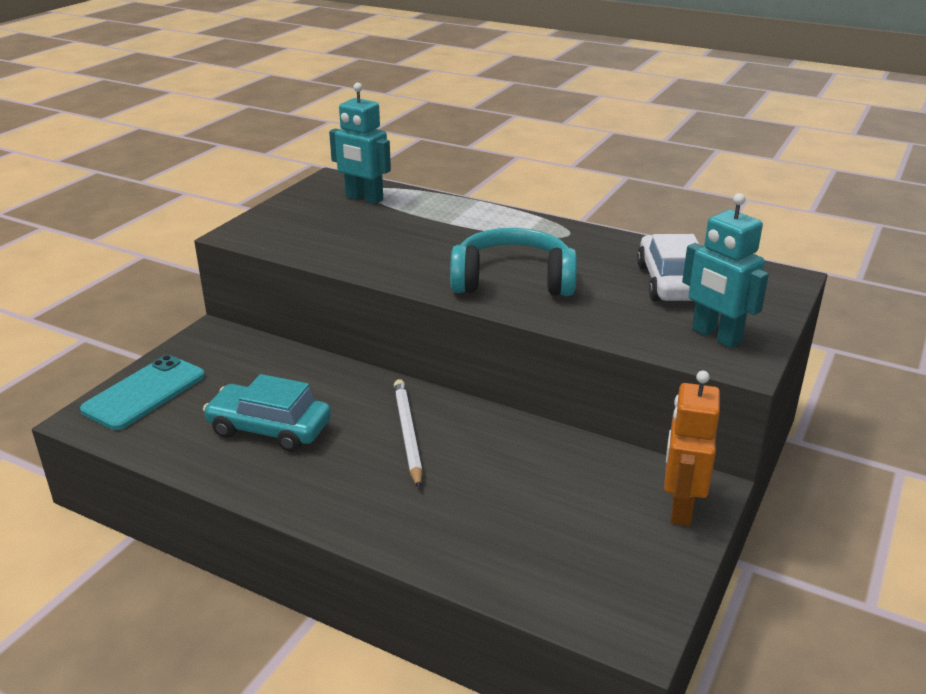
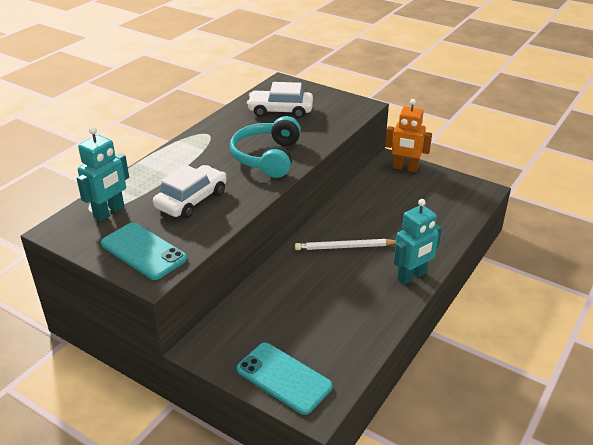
camera: 85 degrees left, 5 degrees up
turquoise car [203,374,331,452] -> none
turquoise robot [682,193,769,348] -> turquoise robot moved to [394,199,442,285]
none -> turquoise phone [101,223,187,280]
none -> white car [153,165,227,219]

